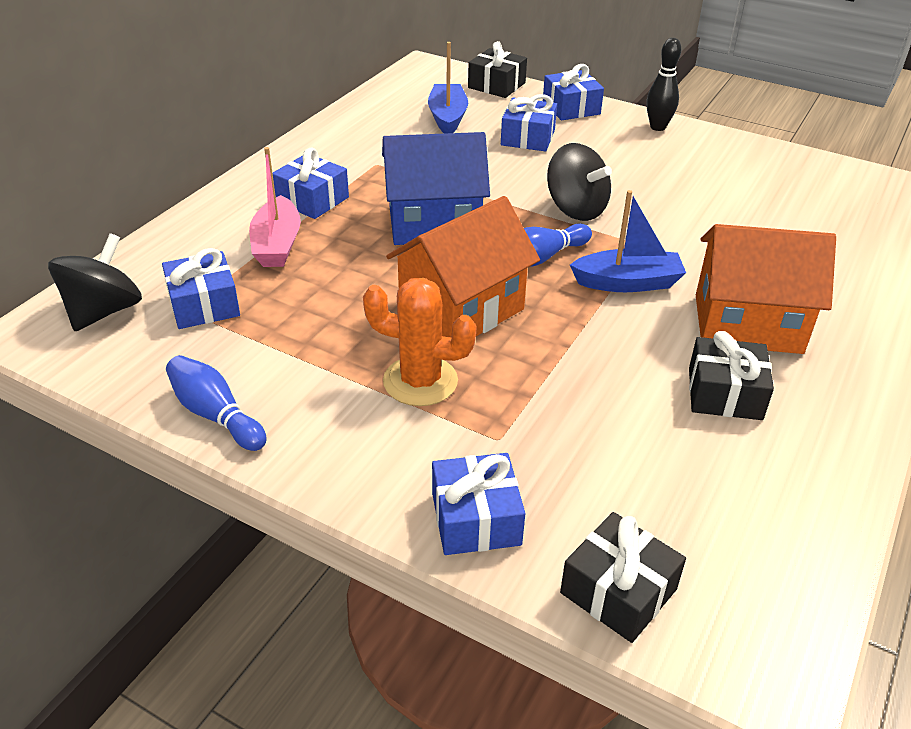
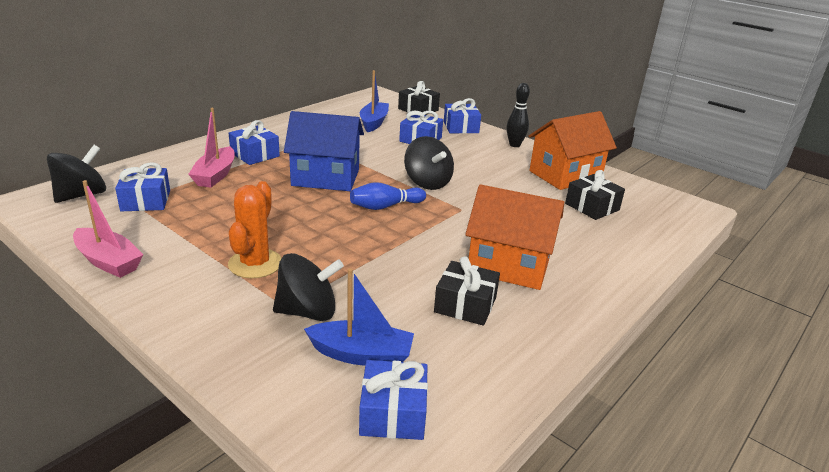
camera: 10 degrees right, 10 degrees down
blue bowling pin [166,355,267,451] -> pink boat [73,180,143,278]
orange cactus [363,278,477,406] -> orange cactus turned 75 degrees clockwise [228,181,282,278]
orange house [386,196,540,338] -> orange house moved to [528,111,617,190]
blue gift [432,453,525,555] -> blue gift moved to [359,360,428,440]
black gift [560,512,686,643] -> black gift moved to [565,170,625,220]
blue boat [570,190,686,292] -> blue boat moved to [304,268,414,366]
none -> black spinning top [273,253,344,321]

